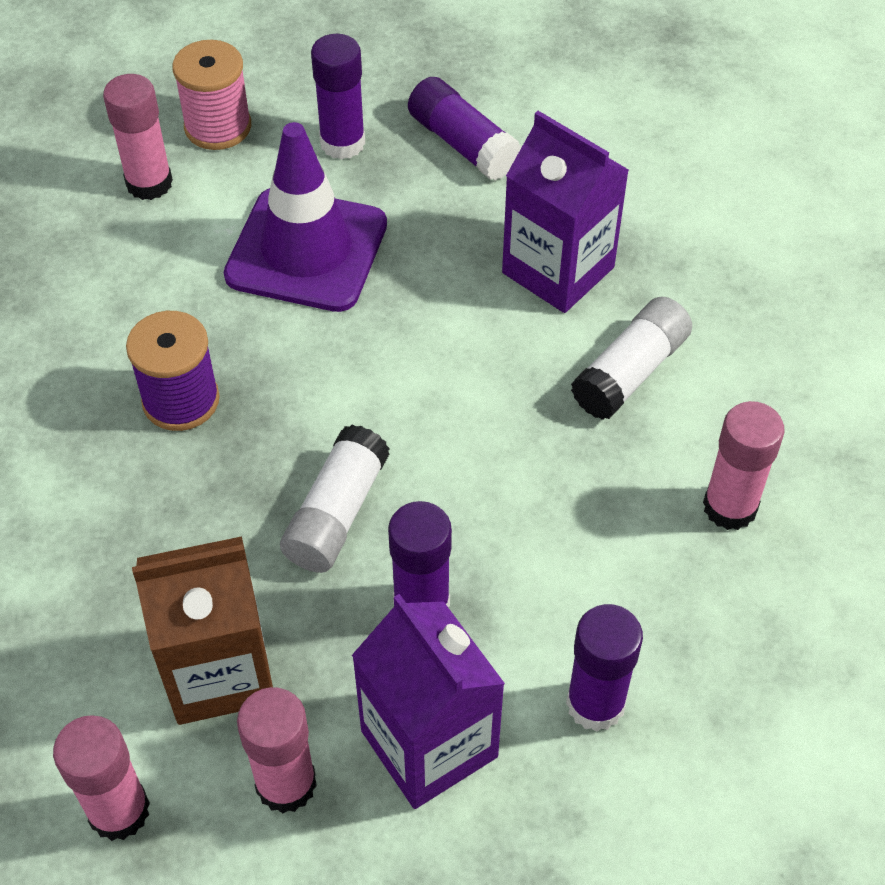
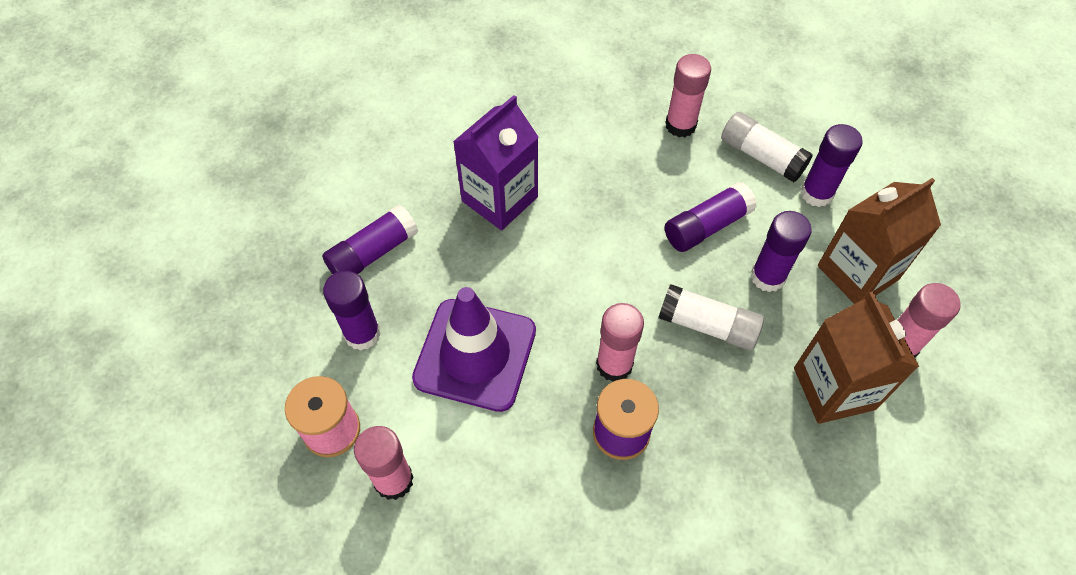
camera: 90 degrees left, 5 degrees up
pink glue stick [53,715,150,841] -> pink glue stick moved to [596,303,644,382]
purple carton [352,594,505,809] -> brown carton [818,178,941,304]
white glue stick [571,297,692,420] -> white glue stick moved to [721,112,813,182]
none -> purple glue stick [665,182,757,252]

